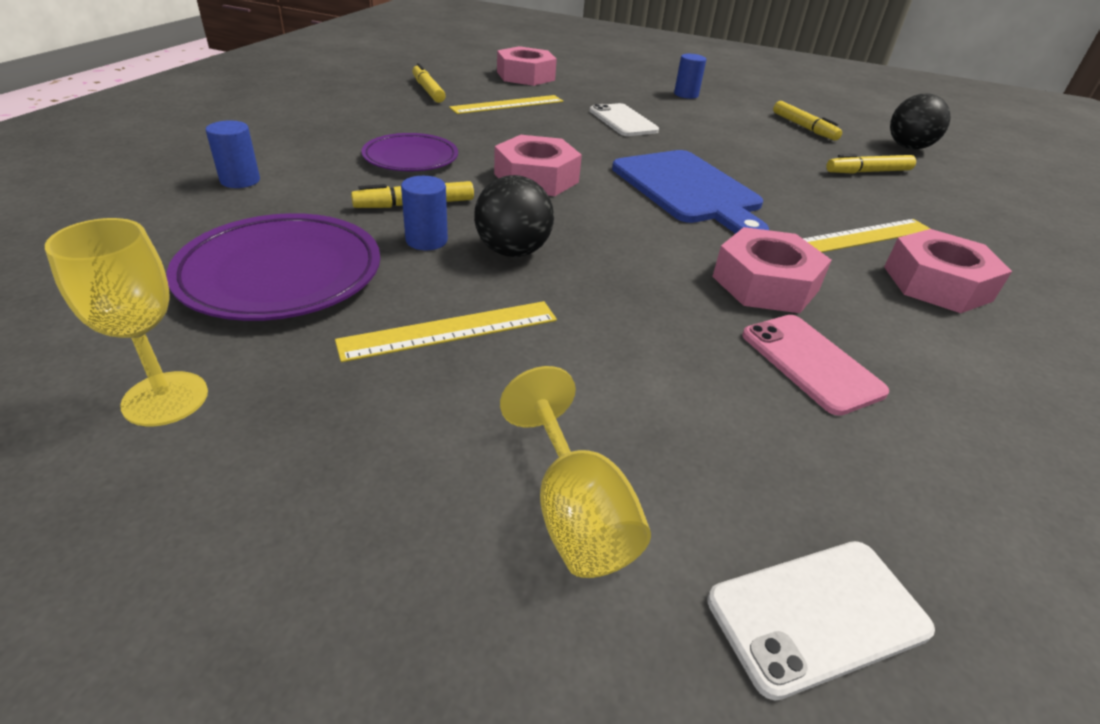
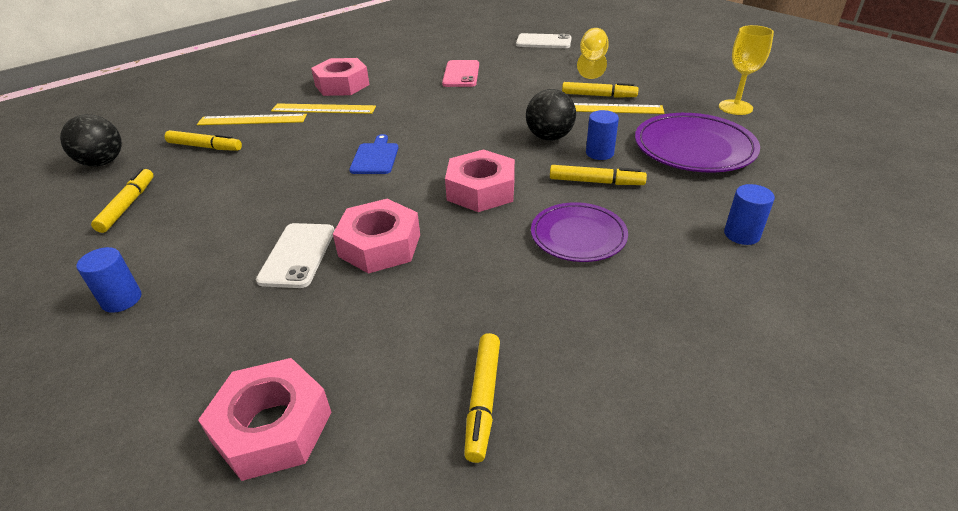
camera: 145 degrees left, 0 degrees up
yellow ruler [449,95,563,114] -> yellow ruler moved to [197,114,307,125]
blue cutting board [612,150,769,234] -> blue cutting board [349,134,398,174], size x0.50
pink nut [712,227,832,313] -> pink nut moved to [333,199,420,274]
none -> yellow marker [562,82,639,98]

